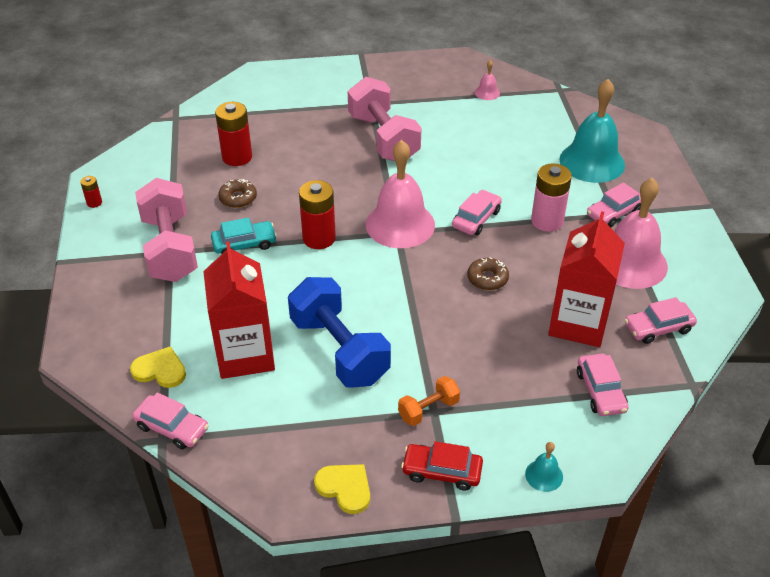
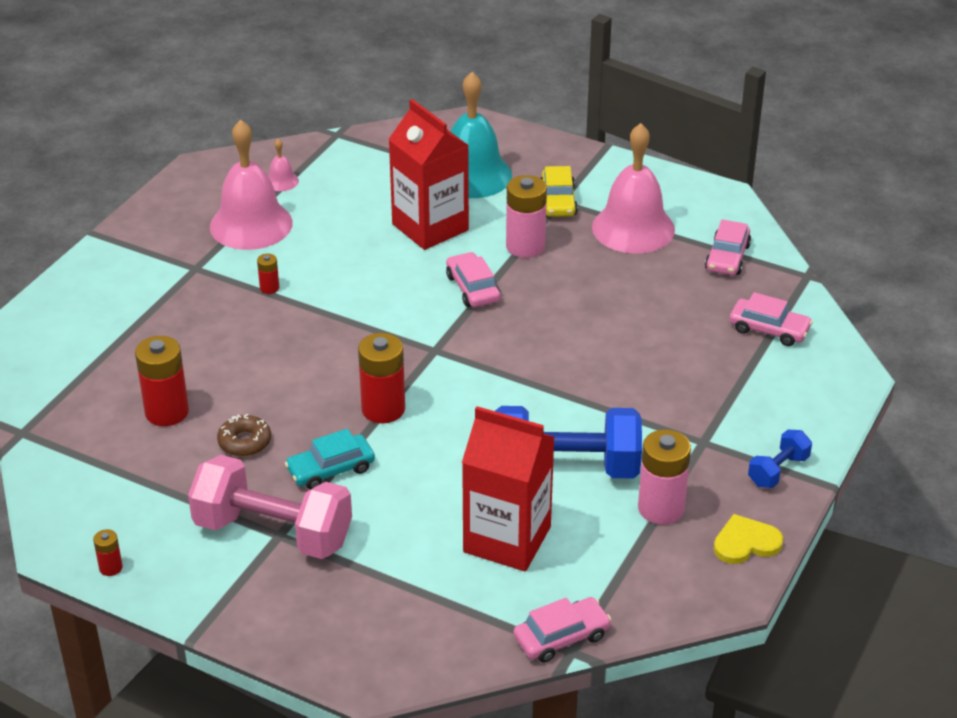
camera: 55 degrees left, 5 degrees down
yellow heart [130,346,186,388] -> none
turquoise car [211,218,277,254] -> turquoise car turned 135 degrees counterclockwise [285,429,375,490]
pink dumbbell [348,77,421,161] -> red battery [257,253,279,294]
pink bell [366,140,435,248] -> pink bell moved to [210,120,293,250]
orange dumbbell [398,376,460,426] -> none
red car [401,441,483,491] -> blue dumbbell [748,430,812,488]
brown donut [467,257,509,290] -> none
turquoise bell [525,442,563,492] -> none
red carton [548,211,625,347] -> red carton moved to [388,99,469,250]
pink car [587,183,641,228] -> yellow car [540,166,578,217]
none -> pink battery [638,429,691,525]

